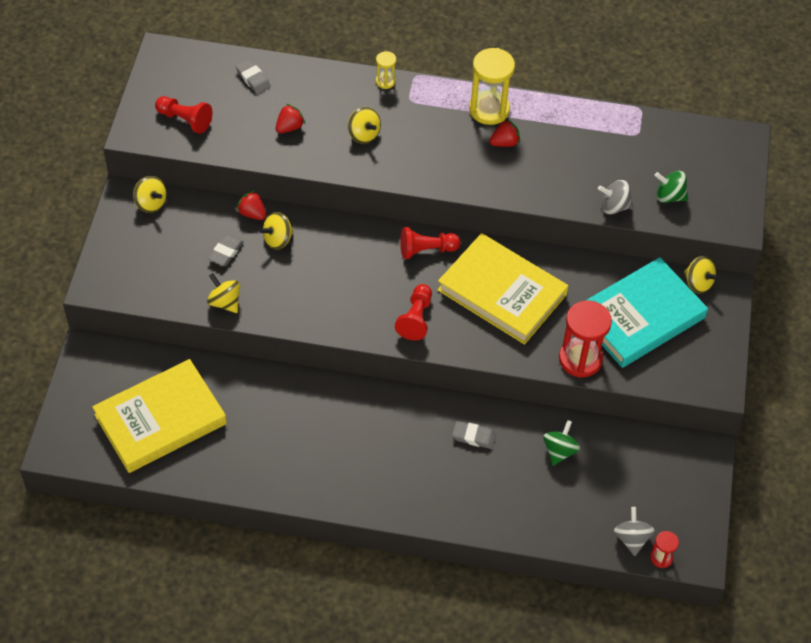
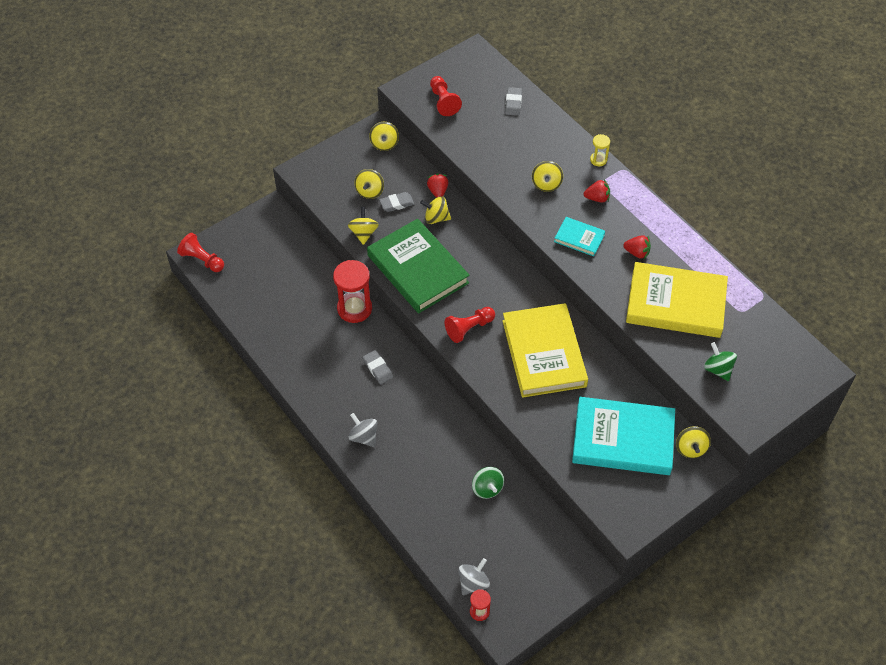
camera: 45 degrees right, 0 degrees up
yellow book [92,359,227,473] -> yellow book moved to [626,262,728,338]
red strawberry [276,104,305,133] -> red strawberry moved to [584,179,610,203]
red pawn [400,227,460,259] -> red pawn moved to [177,233,224,272]
grey eraser [452,421,496,449] -> grey eraser moved to [363,350,393,384]
yellow hourglass [469,48,515,125] -> none
green spinning top [543,420,580,466] -> green spinning top turned 90 degrees clockwise [472,467,504,499]
red hourglass [559,301,612,378] -> red hourglass moved to [333,260,372,323]
grey spinning top [598,180,633,215] -> grey spinning top moved to [349,413,377,447]
none -> yellow spinning top [355,169,384,199]
none -> green book [367,219,470,313]
none -> turquoise book [554,217,605,256]

